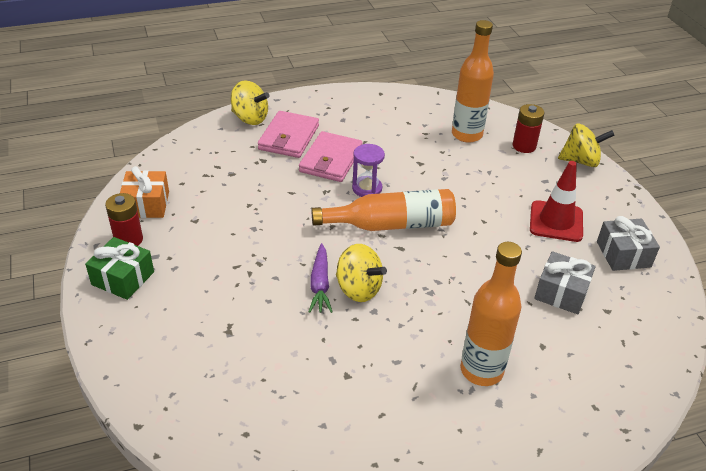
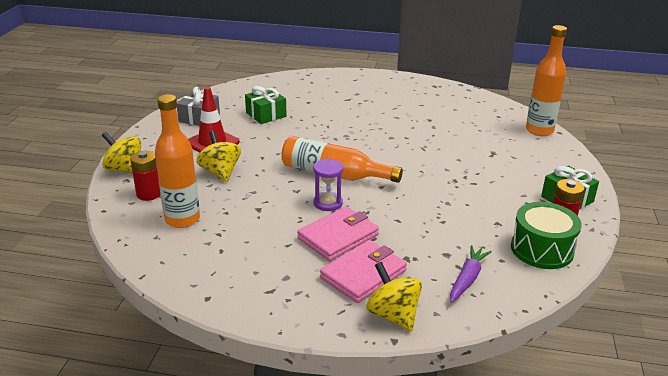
camera: 150 degrees left, 10 degrees down
orange gift [120,166,169,218] -> green drum [511,202,582,269]
purple carrot [309,243,333,313] -> purple carrot moved to [450,245,492,303]
yellow spinning top [336,244,387,302] -> yellow spinning top moved to [196,131,241,182]
orange bottle [460,242,522,386] -> orange bottle moved to [526,25,567,136]
grey gift [534,251,596,314] -> green gift [245,86,287,124]

